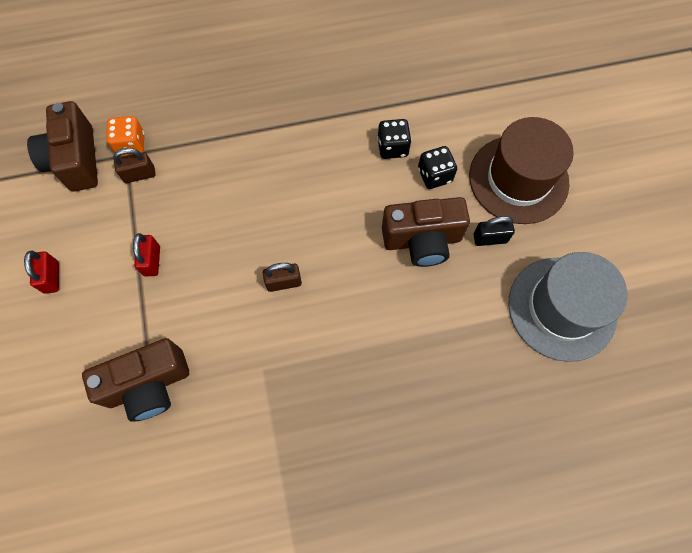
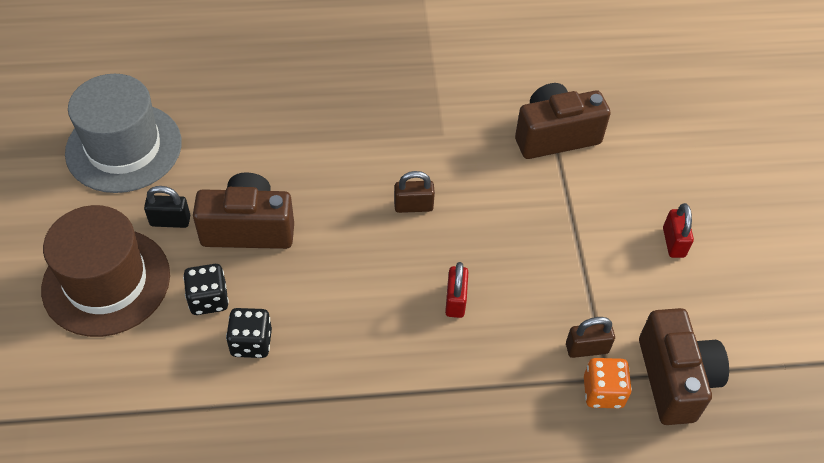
camera: 175 degrees left, 15 degrees down
red padlock [133,233,160,276] -> red padlock moved to [445,262,468,318]

